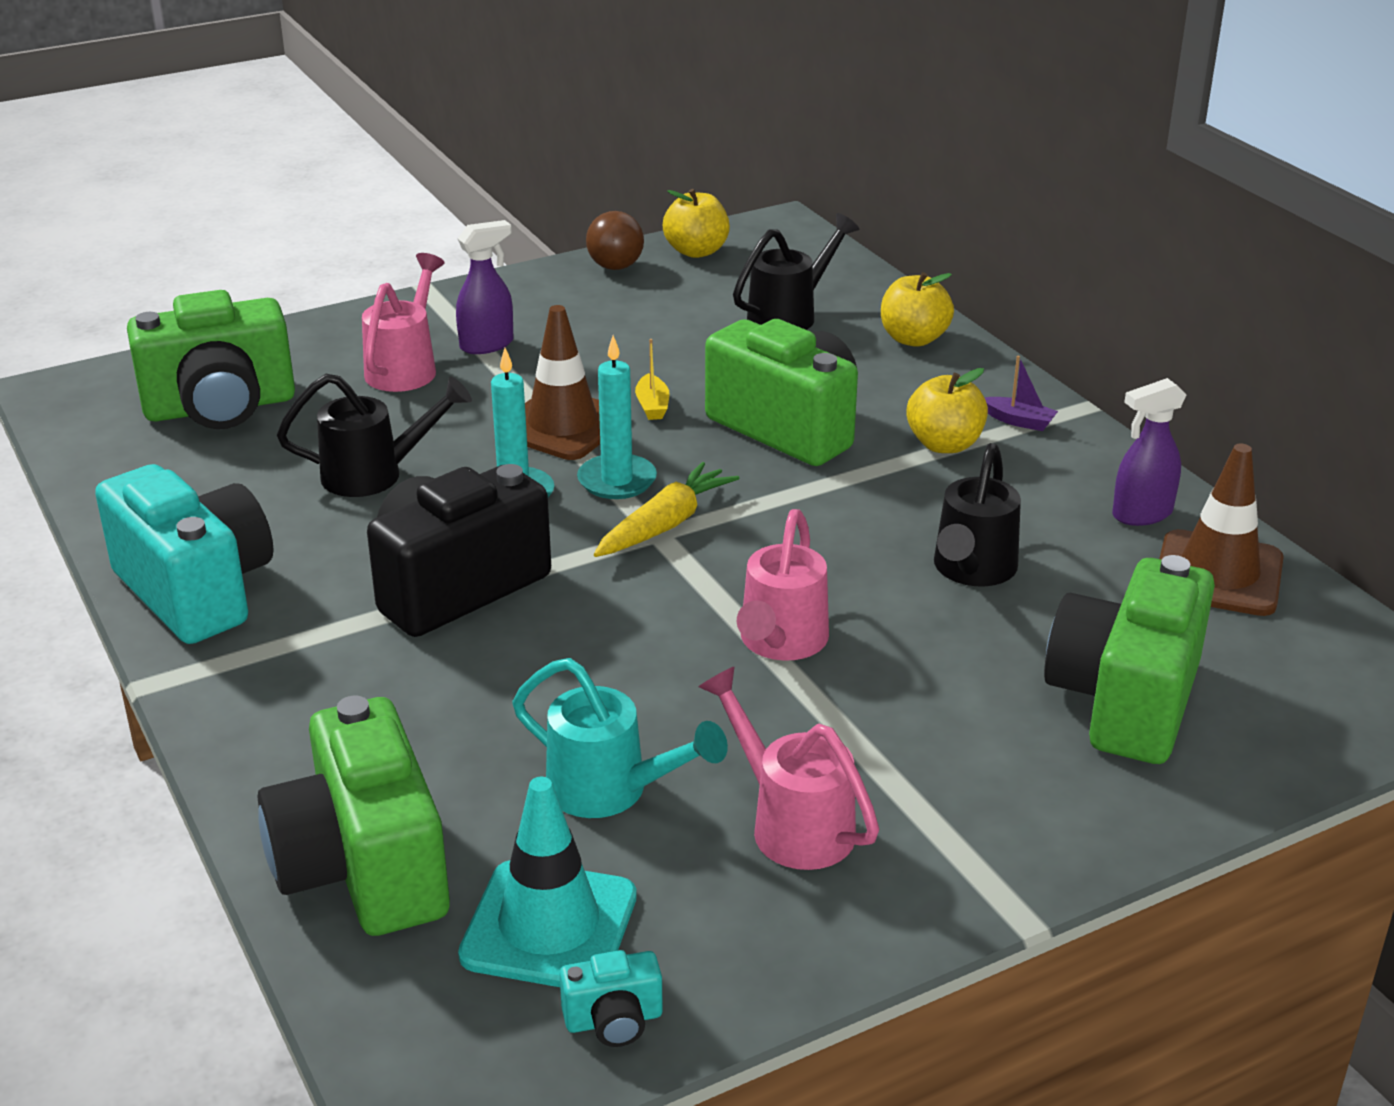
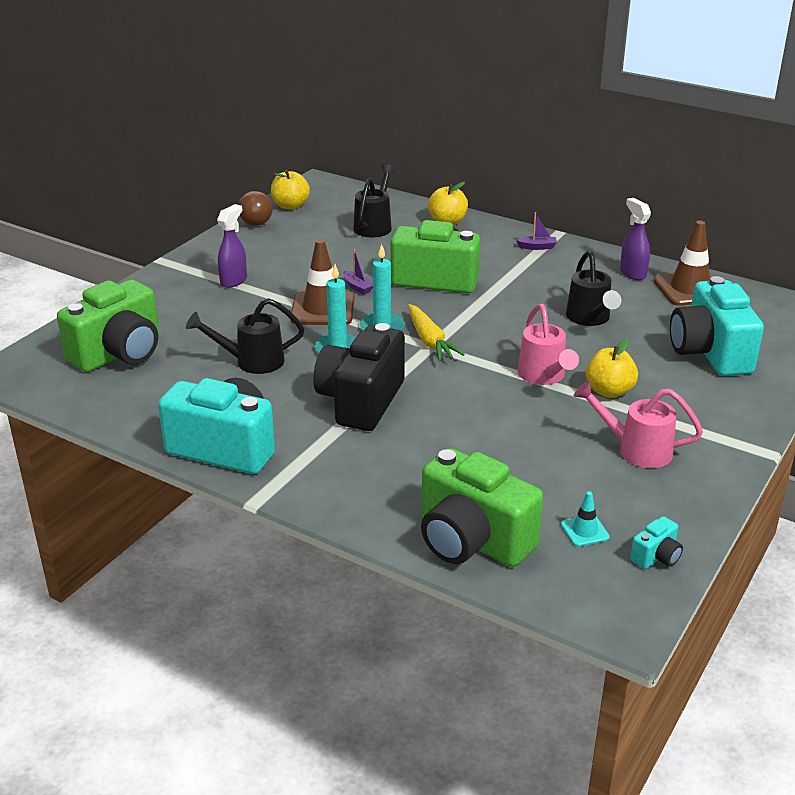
camera: 30 degrees left, 0 degrees up
black watering can [277,374,472,497] -> black watering can turned 150 degrees counterclockwise [186,298,305,374]
pink watering can [362,253,445,392] -> none
turquoise traffic cone [458,777,637,987] -> turquoise traffic cone [561,491,610,547], size x0.49
turquoise watering can [512,658,728,818] -> none
yellow carrot [594,462,740,557] -> yellow carrot turned 150 degrees clockwise [408,304,465,361]
yellow boat [635,339,669,420] -> purple boat [343,249,373,295]
yellow apple [907,368,988,453] -> yellow apple moved to [585,339,638,398]
green camera [1044,555,1215,764] -> turquoise camera [670,276,764,376]
purple spray bottle [1112,378,1186,526] -> purple spray bottle turned 120 degrees clockwise [620,198,651,280]

